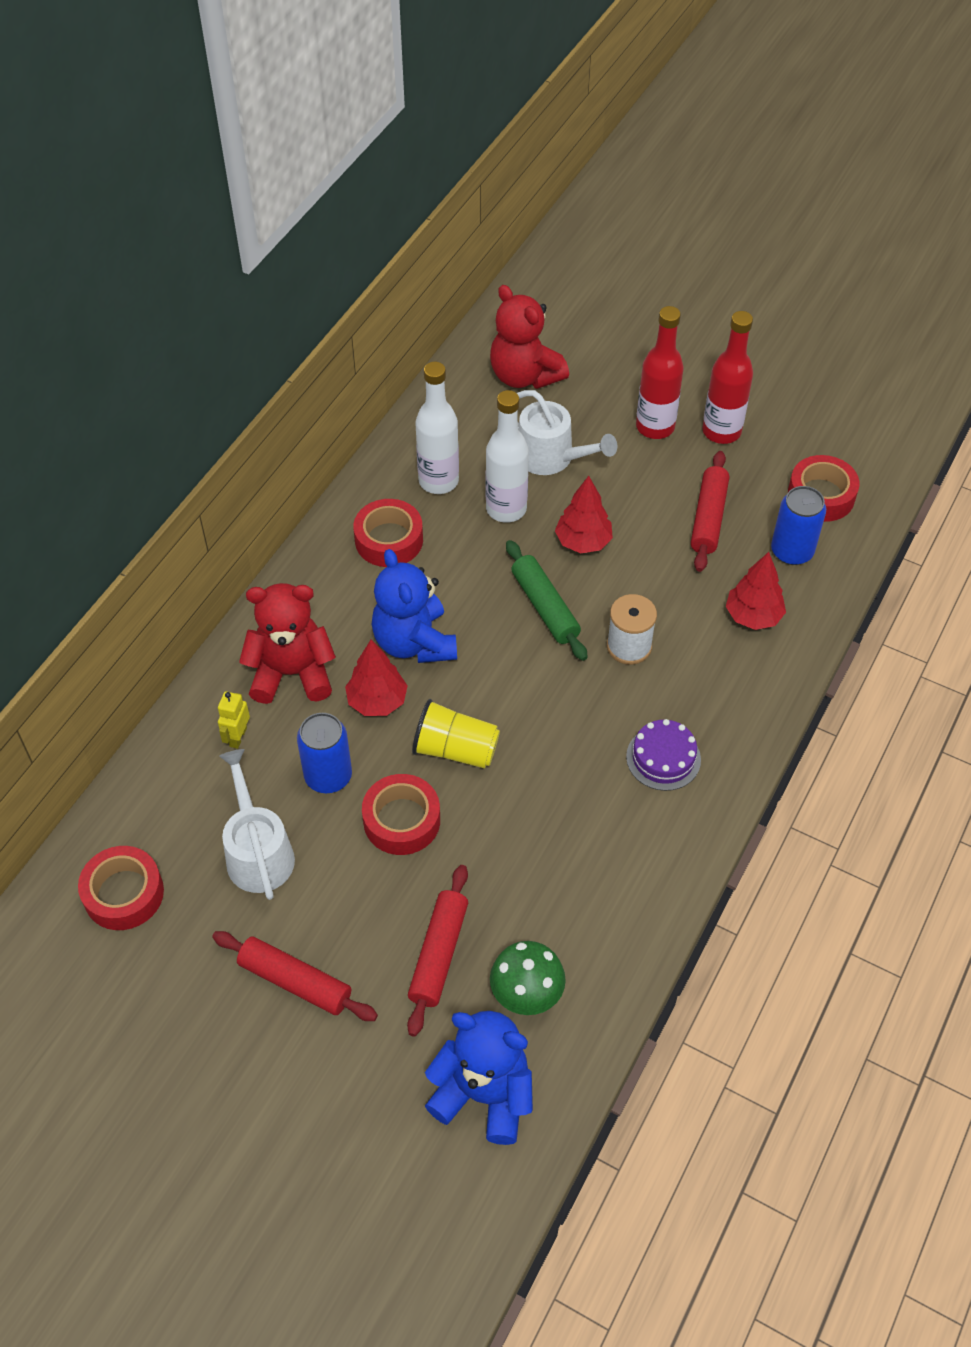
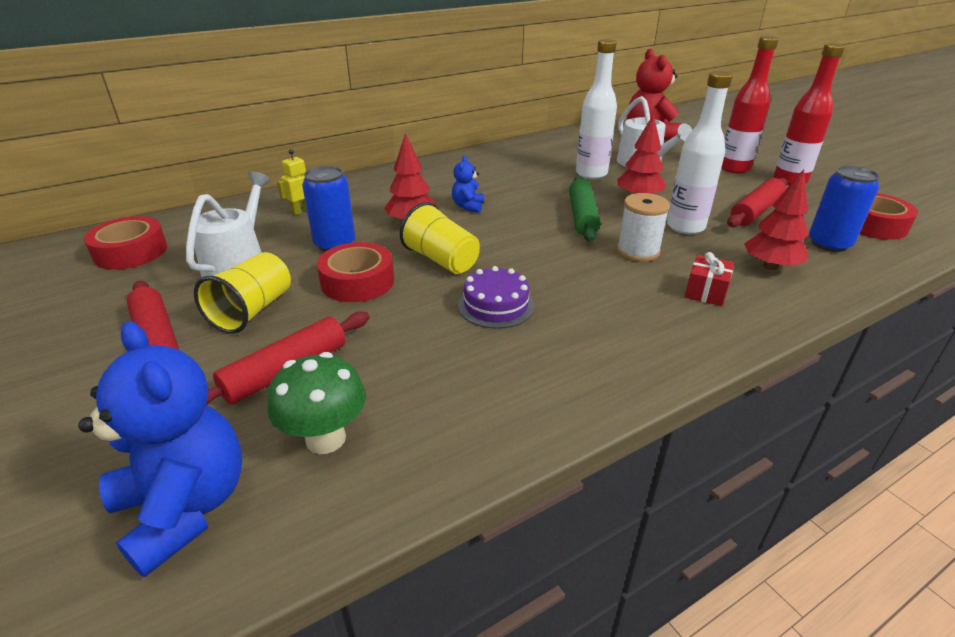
camera: 30 degrees right, 20 degrees down
red teddy bear [239,583,336,704] -> none
red tape [353,499,423,567] -> none
blue teddy bear [371,549,457,663] -> blue teddy bear [452,156,484,213], size x0.49
white bottle [415,362,459,494] -> white bottle moved to [667,71,733,234]
purple cake [626,719,701,791] -> purple cake moved to [458,266,534,329]
none -> yellow cup [194,252,291,334]
none -> red gift [685,252,734,306]

